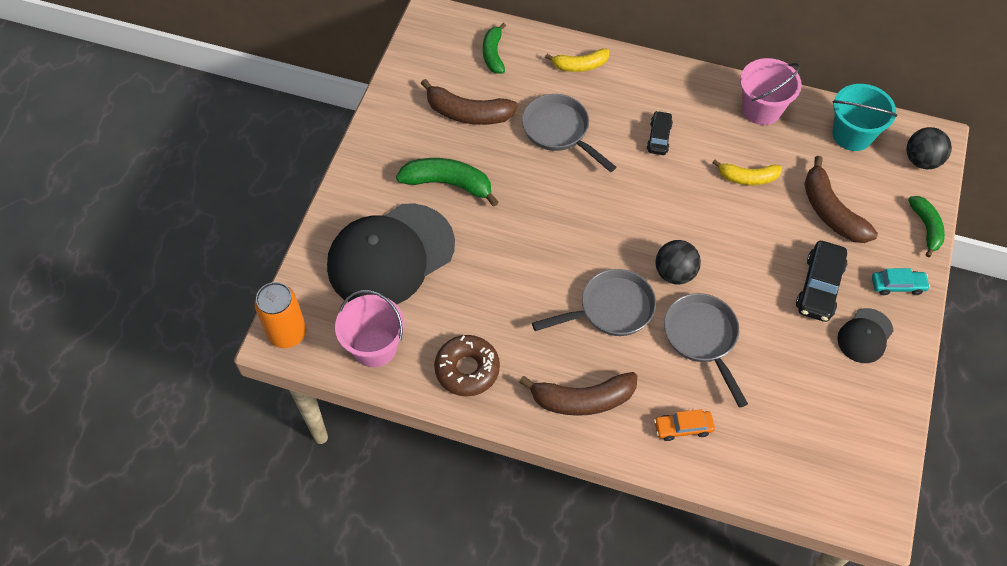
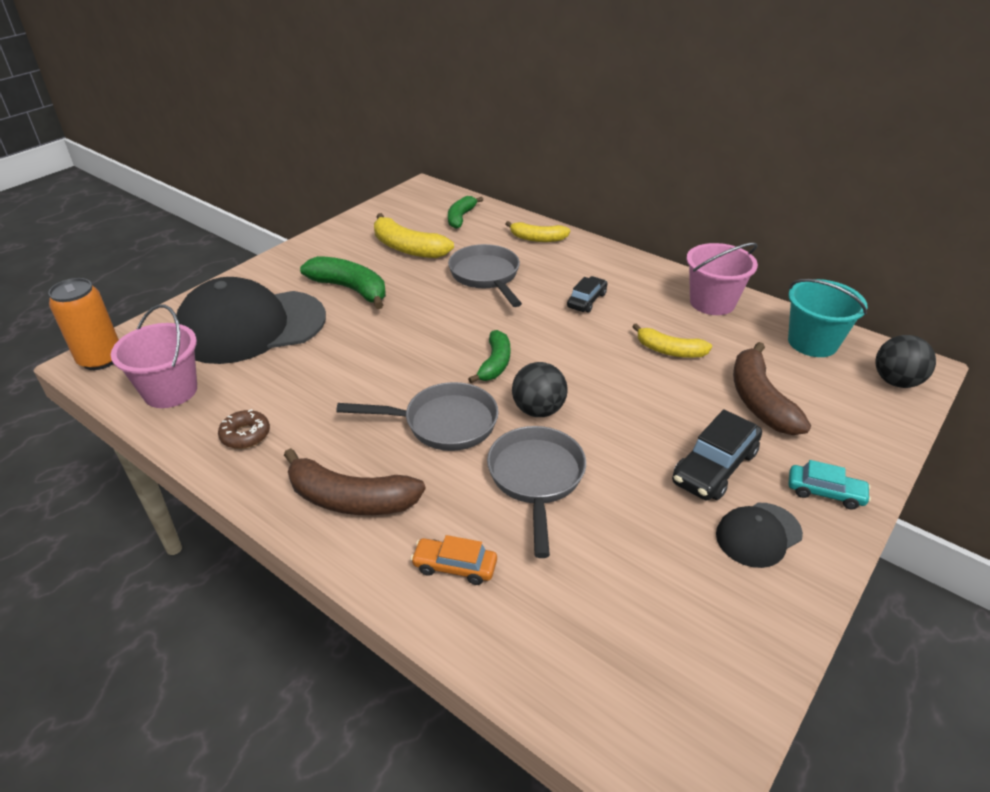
camera: 20 degrees right, 20 degrees down
brown banana [421,79,518,125] -> yellow banana [374,213,454,258]
brown donut [434,335,500,396] -> brown donut [218,409,270,449], size x0.63
green banana [908,196,945,258] -> green banana moved to [468,330,510,383]

